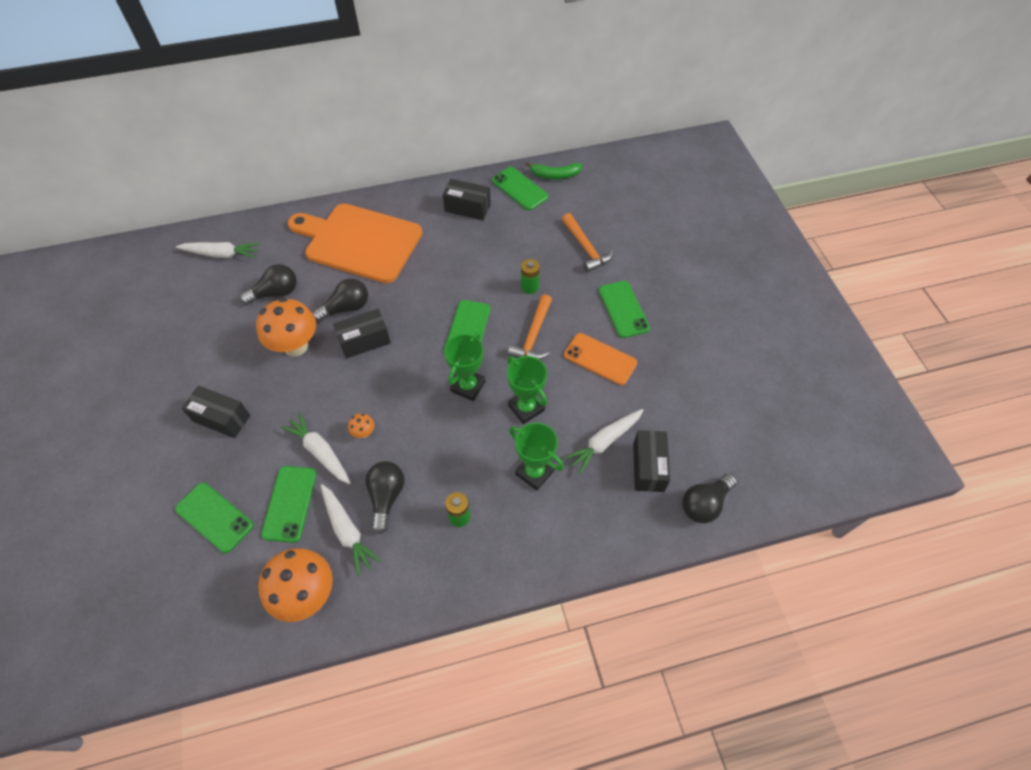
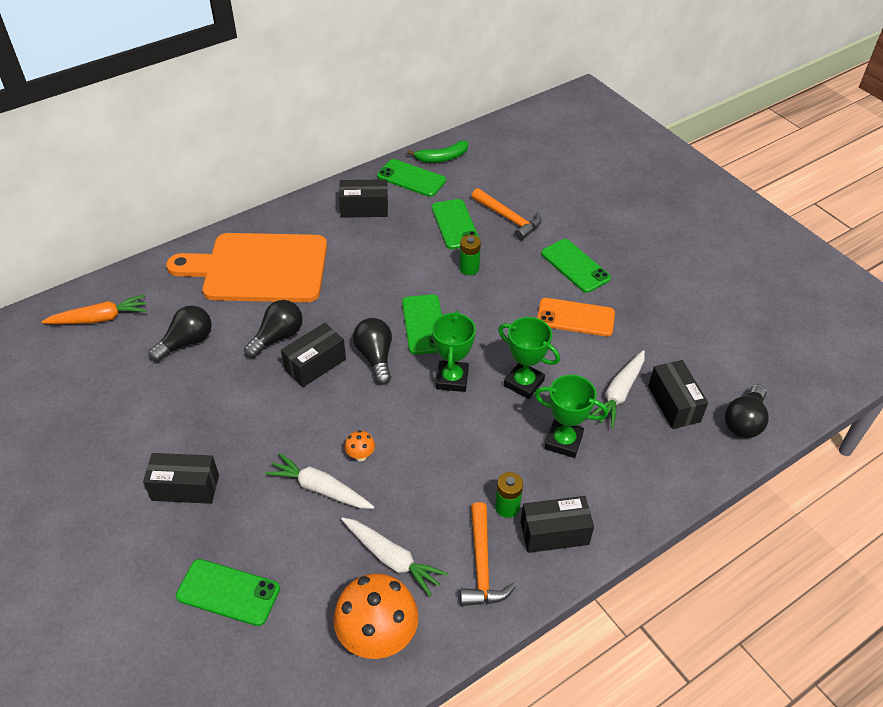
camera: 20 degrees left, 10 degrees down
white carrot [176,242,260,258] -> orange carrot [41,294,147,324]
orange mushroom [256,298,316,357] -> none
green phone [261,466,316,543] -> green phone moved to [432,199,480,249]
black light bulb [365,461,405,534] -> black light bulb moved to [353,318,392,385]
orange hammer [508,294,552,360] -> orange hammer moved to [460,502,516,606]
none -> black box [521,496,594,553]

